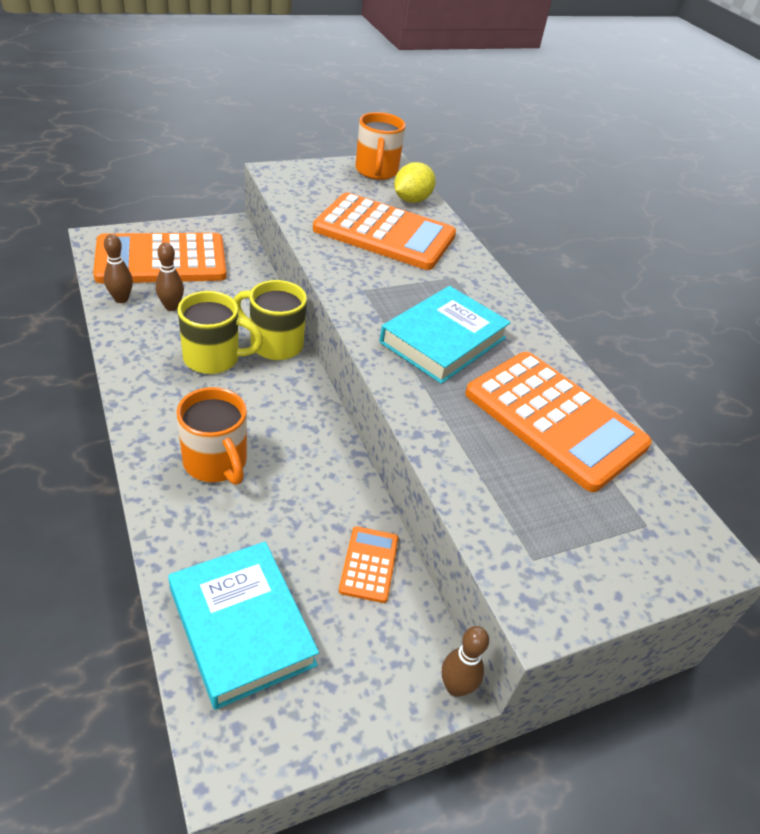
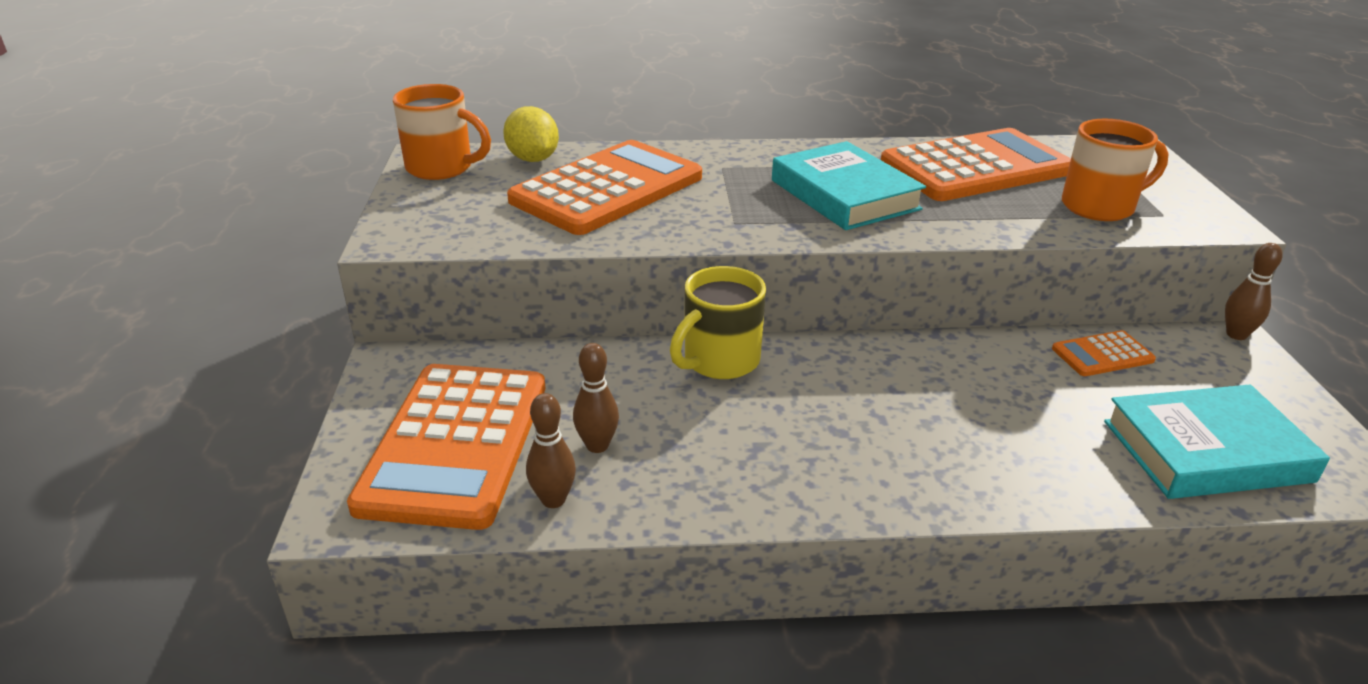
camera: 65 degrees left, 10 degrees down
orange mug [176,387,247,485] -> orange mug moved to [1062,119,1168,221]
yellow mug [177,291,263,374] -> none
orange calculator [339,526,399,603] -> orange calculator turned 45 degrees counterclockwise [1052,330,1156,376]

